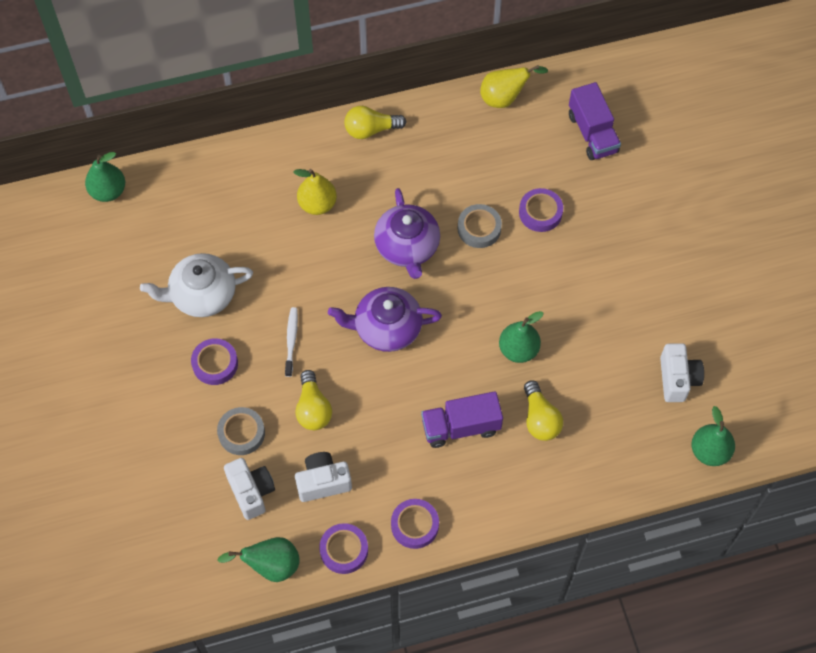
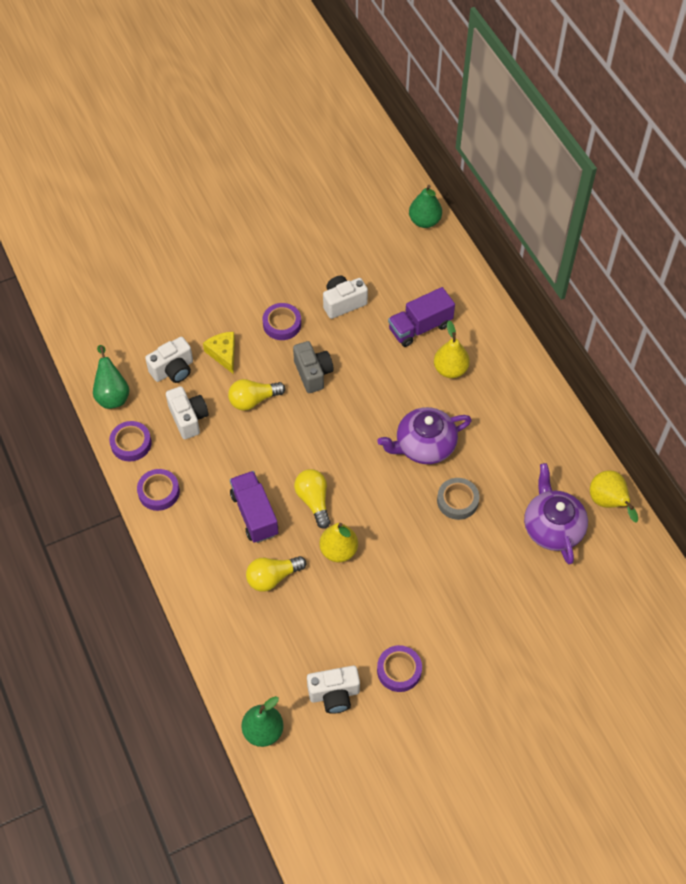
camera: 80 degrees right, 5 degrees down
white teapot [140,253,253,317] -> white camera [323,276,368,319]
grey tape [217,407,265,455] -> yellow cheese [203,332,235,374]
white toothbrush [285,307,298,377] -> grey camera [293,341,333,393]
purple teapot [328,287,442,352] -> purple teapot moved to [524,463,588,564]
yellow light bulb [344,106,406,139] -> yellow light bulb moved to [294,469,331,529]
green pear [499,311,543,363] -> yellow pear [319,523,358,562]
purple tape [519,188,563,232] -> purple tape moved to [377,645,422,692]
purple truck [569,82,621,160] -> purple truck moved to [388,287,455,347]

